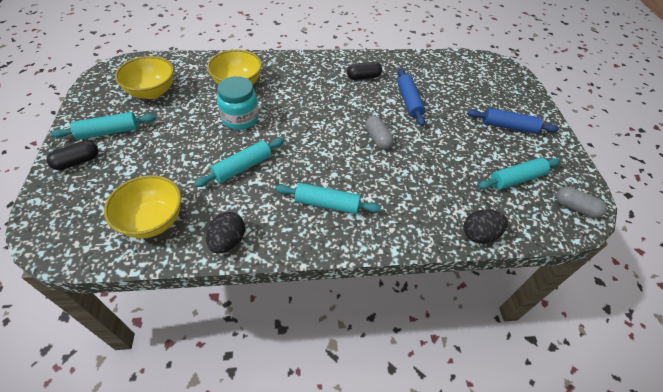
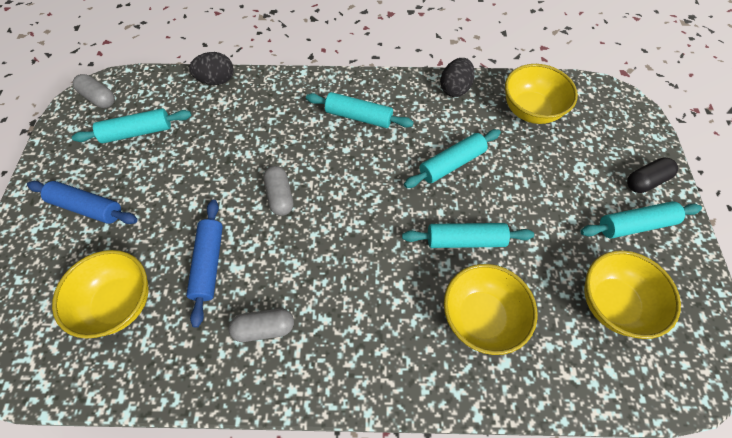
camera: 170 degrees left, 10 degrees up
turquoise jar [217,76,259,130] -> turquoise rolling pin [402,223,534,248]
black capsule [347,62,382,80] -> grey capsule [229,308,294,342]
none -> yellow bowl [52,250,149,339]

